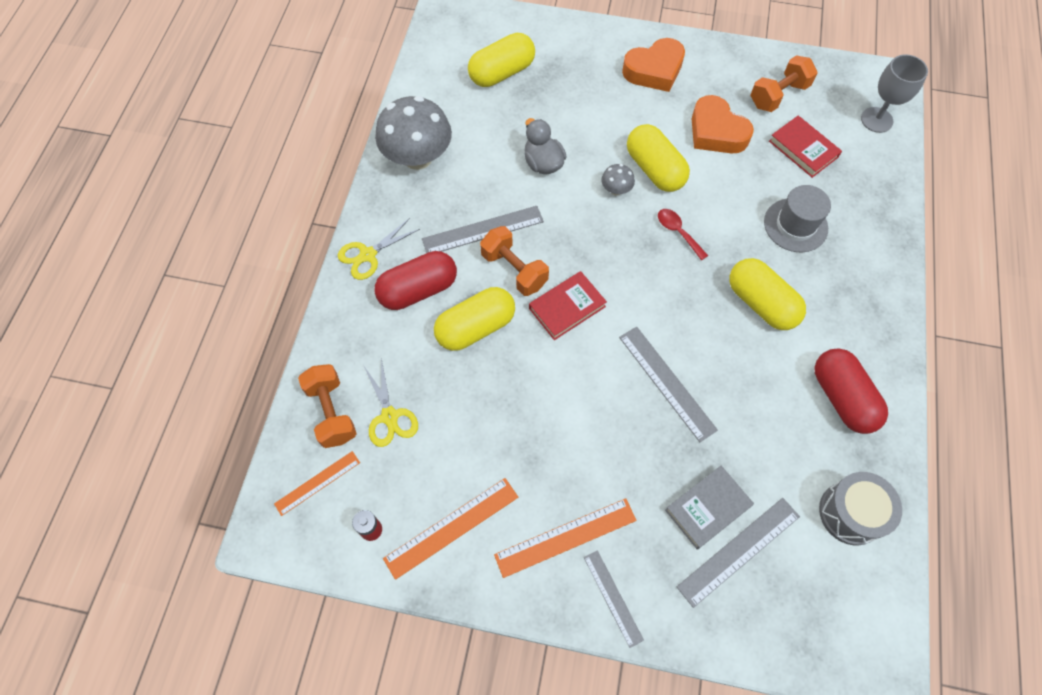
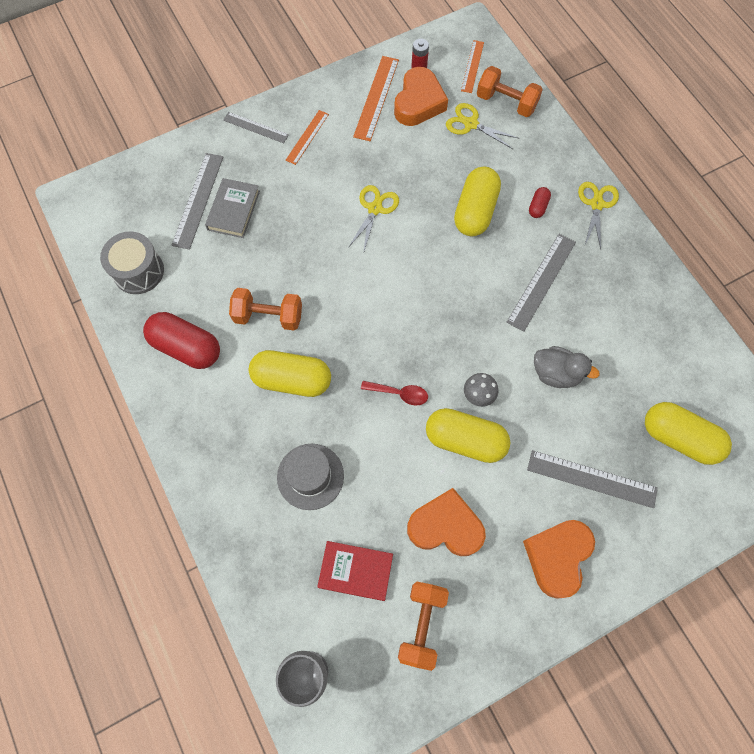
camera: 140 degrees right, 5 degrees up
red capsule [374,251,457,310] -> red capsule [529,187,551,218], size x0.46
grey mushroom [375,96,452,170] -> none
yellow capsule [468,33,535,87] -> yellow capsule turned 75 degrees counterclockwise [645,402,732,465]
orange dumbbell [480,226,549,296] -> orange dumbbell moved to [229,288,302,331]
orange ruler [494,498,637,578] -> orange ruler [286,110,329,165], size x0.64
red book [529,271,607,340] -> none
grey ruler [619,327,718,442] -> grey ruler moved to [527,450,658,508]
none -> yellow scissors [348,185,399,254]
none -> orange heart [394,67,448,126]

